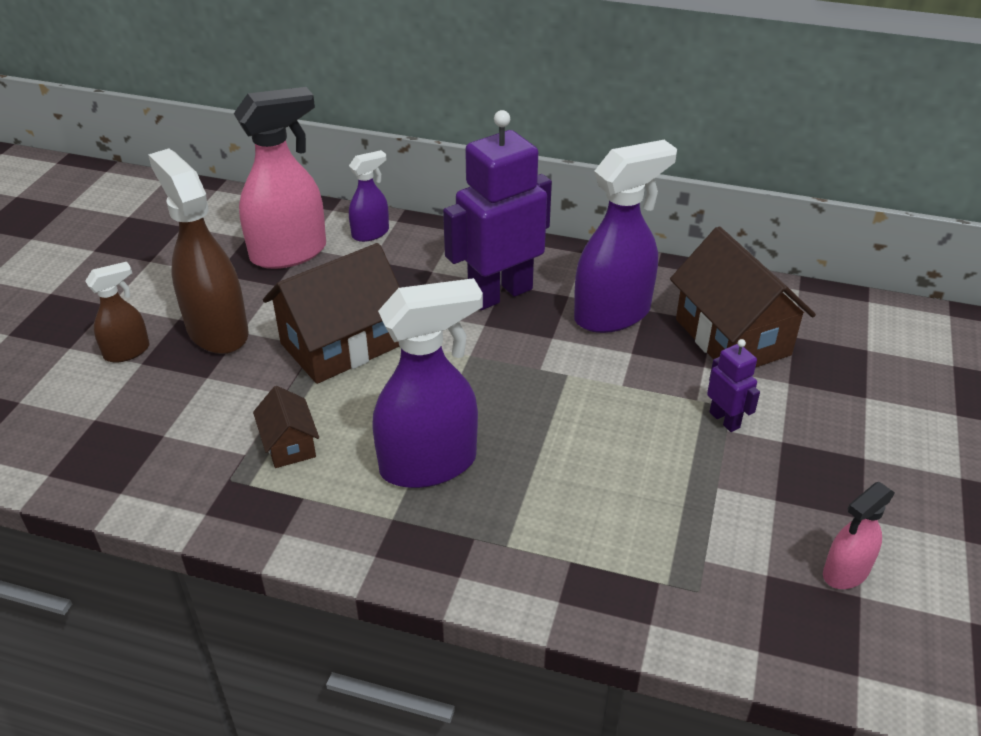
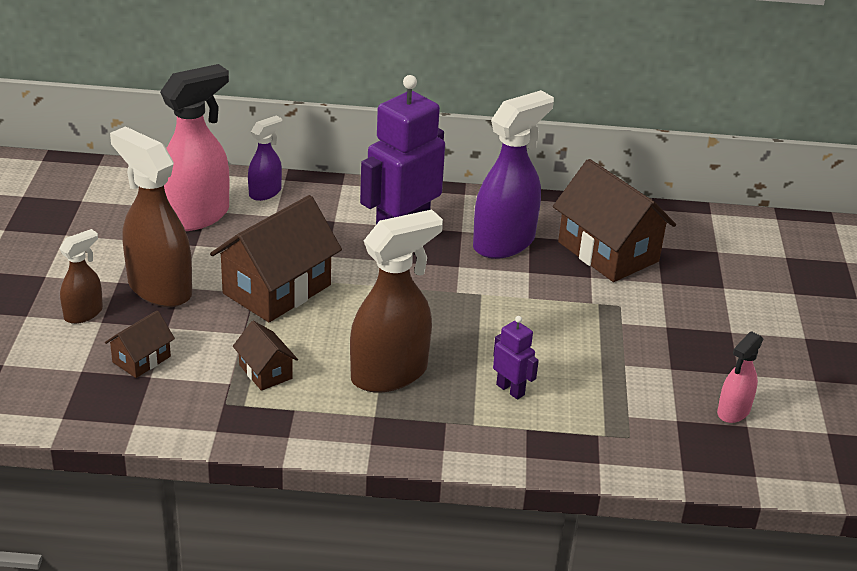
camera: 15 degrees left, 5 degrees down
purple spray bottle [372,278,483,488] -> brown spray bottle [350,210,443,393]
purple robot [707,339,760,432] -> purple robot moved to [493,316,539,400]
none -> brown house [105,310,175,378]

